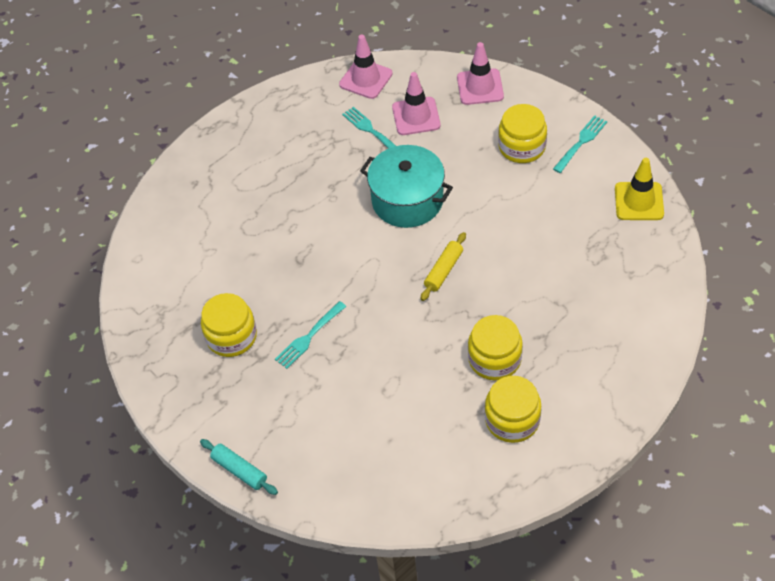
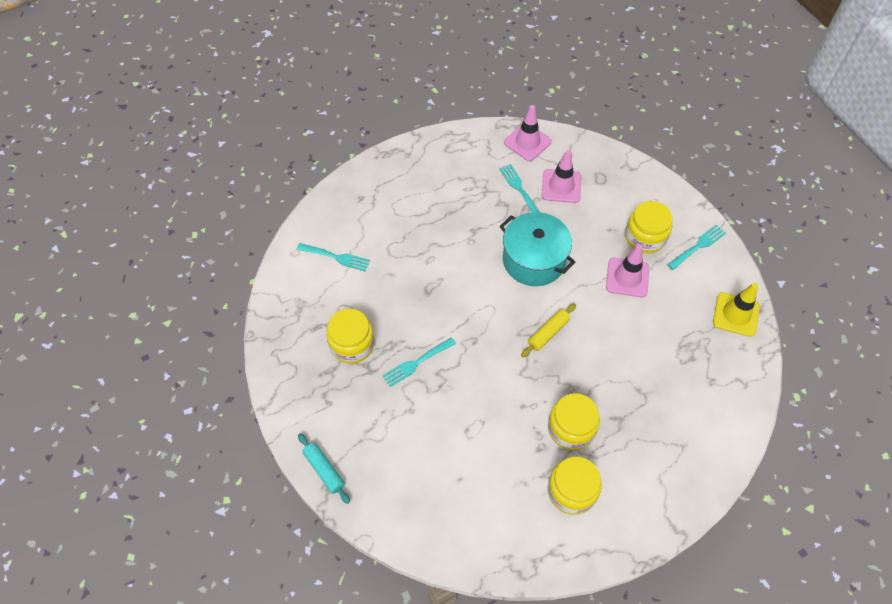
camera: 10 degrees right, 5 degrees up
pink traffic cone [457,42,504,105] -> pink traffic cone moved to [606,244,649,297]
none -> turquoise fork [296,243,370,271]

